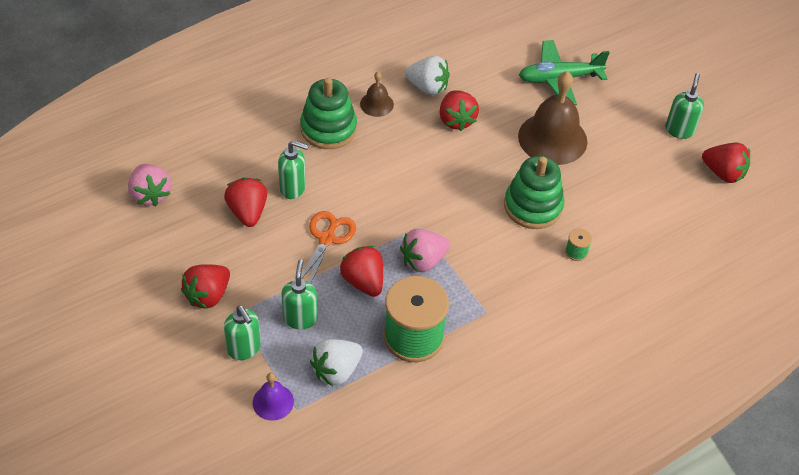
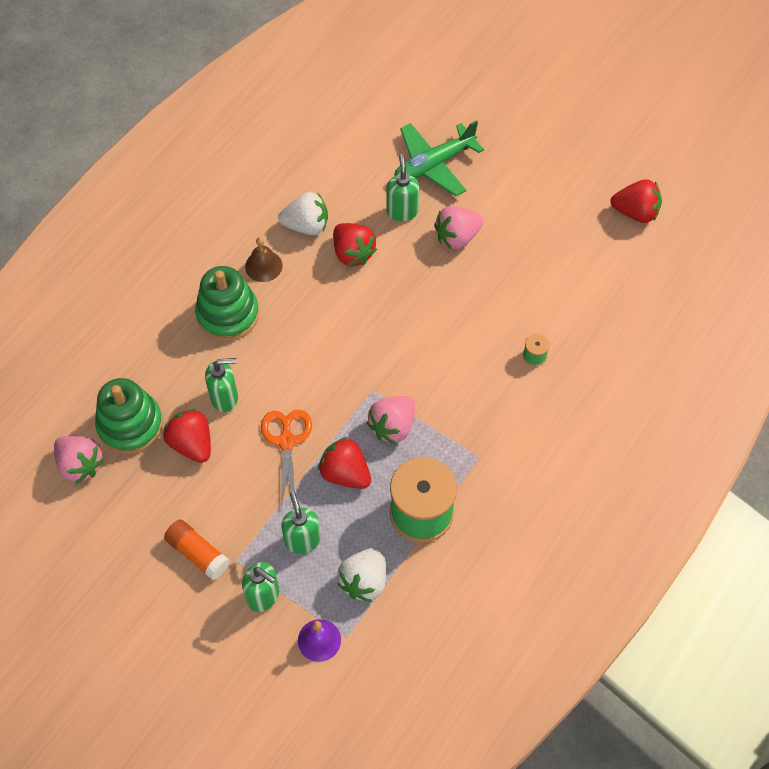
camera: 20 degrees left, 10 degrees up
red strawberry [181,264,230,309] -> orange glue stick [164,519,230,580]
green stacking toy [504,156,564,229] -> green stacking toy moved to [95,378,163,454]
brown bell [518,71,587,165] -> pink strawberry [434,206,483,249]
green soap dispenser [665,73,704,139] -> green soap dispenser moved to [386,154,419,221]

